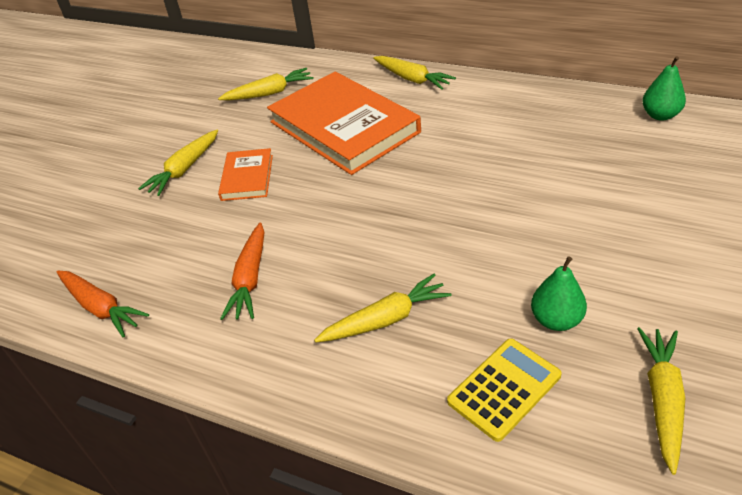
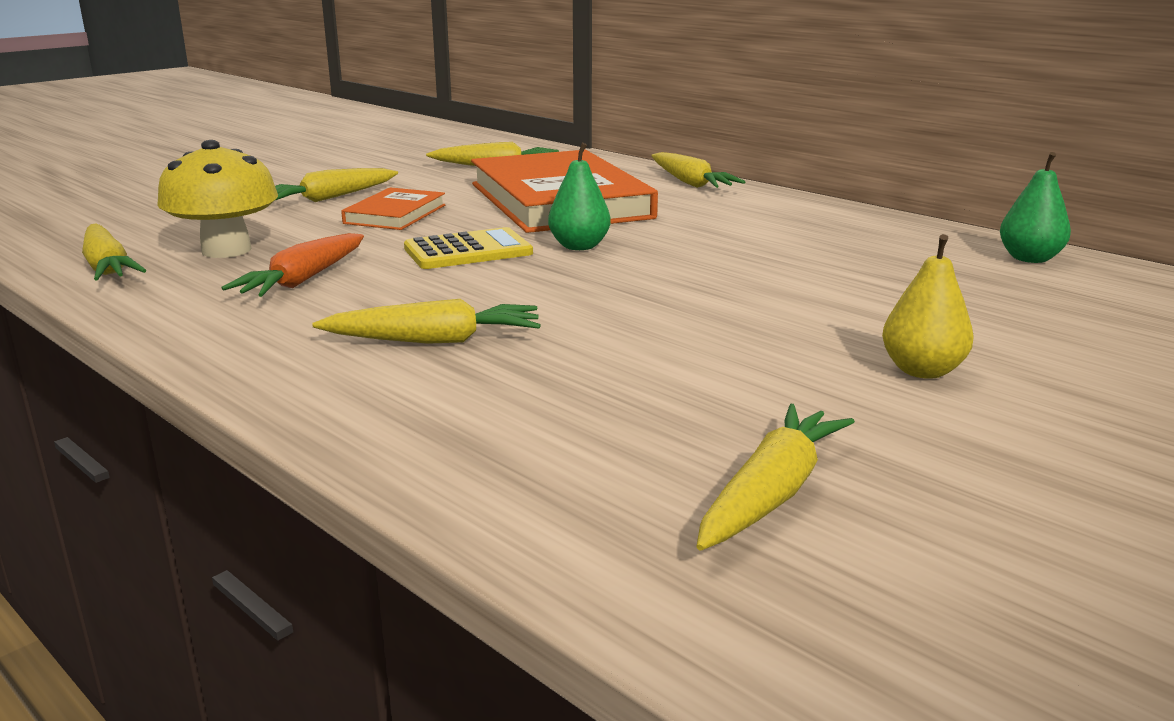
camera: 15 degrees right, 20 degrees down
orange carrot [57,271,149,338] -> yellow carrot [82,223,146,281]
yellow calculator [447,338,562,442] -> yellow calculator moved to [404,227,533,269]
green pear [531,257,587,331] -> green pear moved to [548,143,611,250]
none -> yellow mushroom [157,140,278,258]
none -> yellow pear [882,234,974,379]

